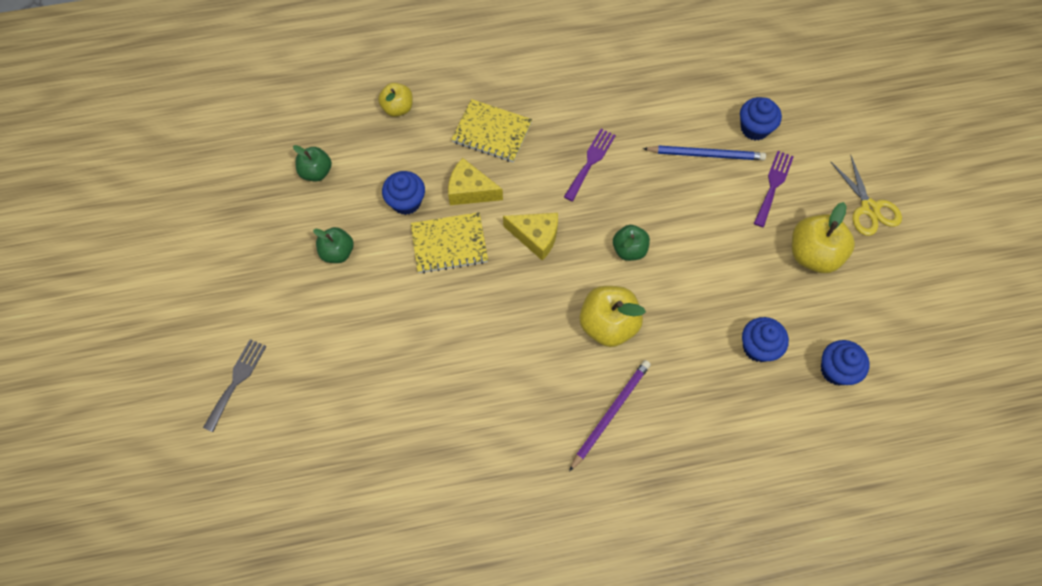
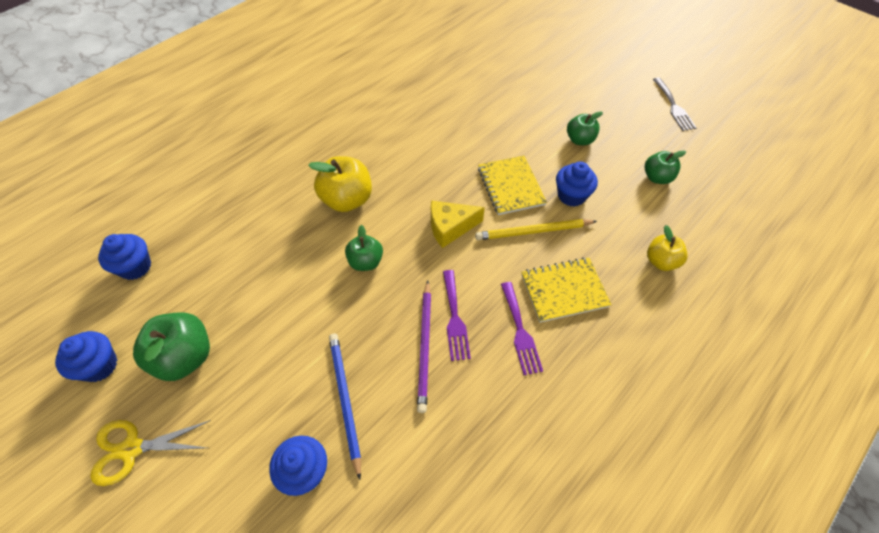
camera: 145 degrees right, 10 degrees down
grey fork [203,339,267,432] -> grey fork moved to [653,78,697,131]
yellow notebook [411,212,488,274] -> yellow notebook turned 60 degrees counterclockwise [478,156,547,215]
yellow cheese [448,158,503,205] -> yellow pencil [475,219,597,240]
purple pencil [569,360,651,472] -> purple pencil moved to [417,280,431,413]
blue pencil [643,145,766,160] -> blue pencil turned 105 degrees clockwise [329,333,361,480]
blue cupcake [742,317,789,362] -> blue cupcake moved to [55,331,117,382]
purple fork [754,151,794,227] -> purple fork moved to [501,282,543,375]
yellow apple [792,202,855,273] -> green apple [133,312,210,381]
yellow scissors [831,154,902,236] -> yellow scissors turned 45 degrees counterclockwise [91,420,211,486]

